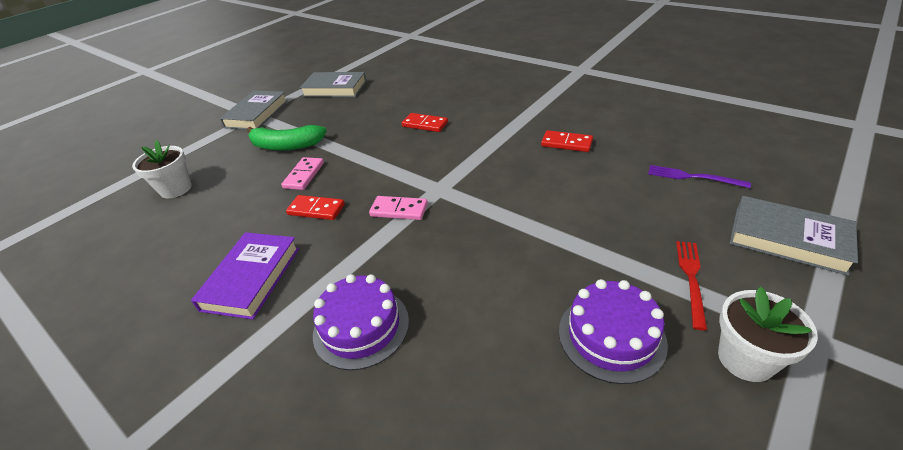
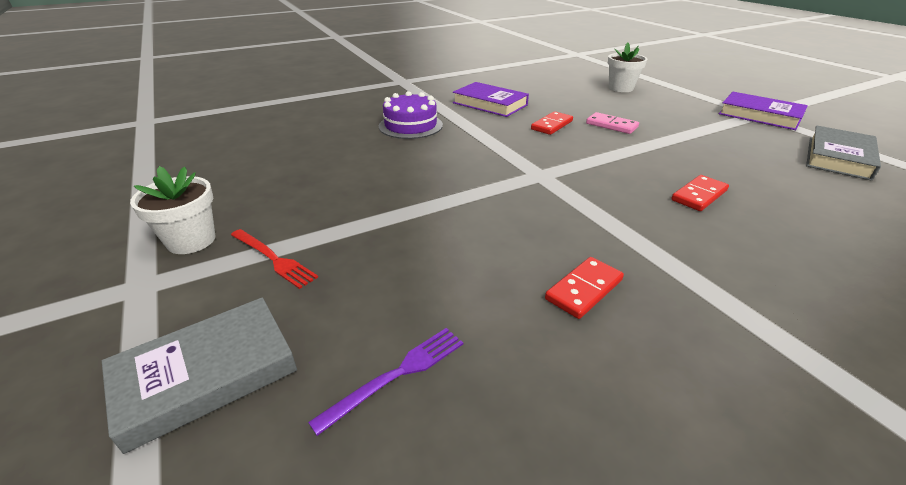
camera: 110 degrees right, 5 degrees down
grey book [220,91,288,130] -> purple book [719,92,808,130]
green banana [247,125,327,151] -> none
pink domino [369,196,428,220] -> none
purple cake [559,279,668,384] -> none

